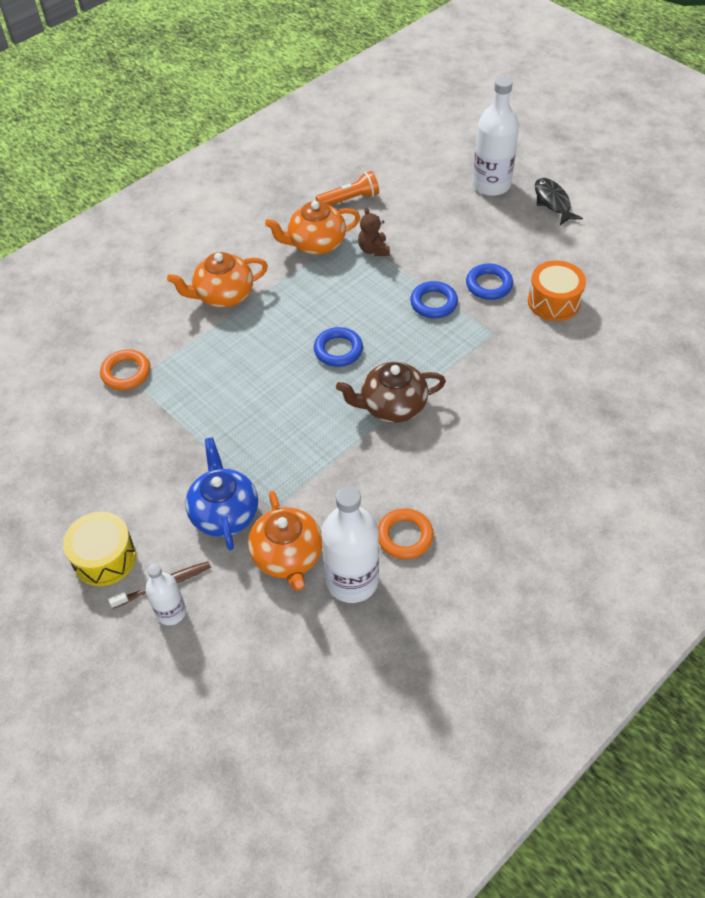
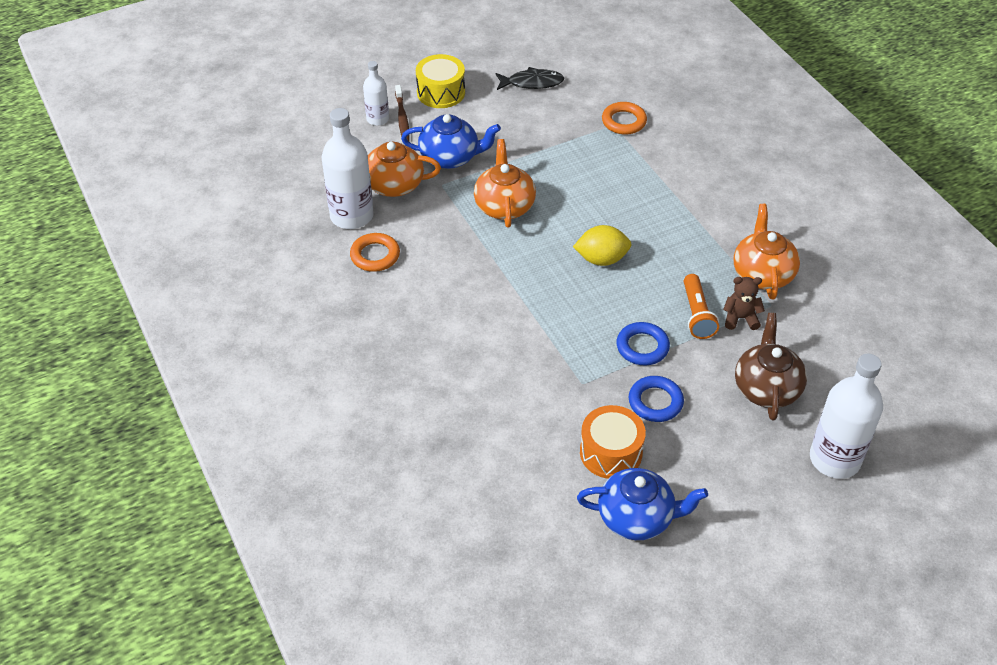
camera: 105 degrees right, 5 degrees down
orange teapot [167,252,268,308] -> orange teapot moved to [474,139,536,228]
blue ring [314,327,363,367] -> yellow lemon [573,225,632,266]
orange flashlight [316,171,379,205] -> orange flashlight moved to [684,274,719,339]
brown teapot [336,362,446,423] -> brown teapot moved to [735,313,807,421]
black fish [535,178,583,225] -> black fish moved to [495,67,564,90]
none -> blue teapot [577,468,708,540]

